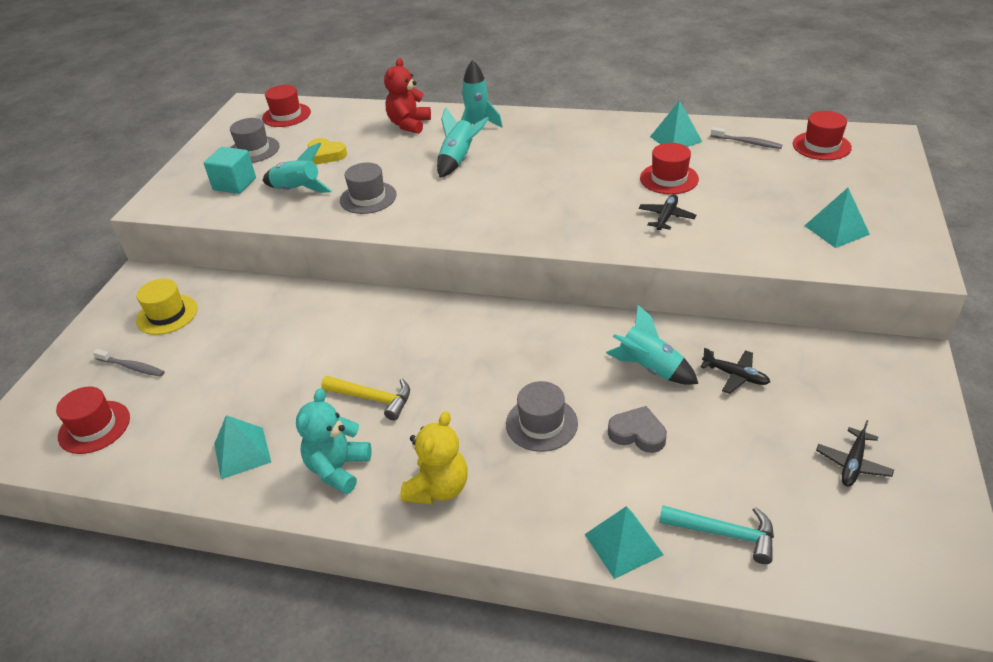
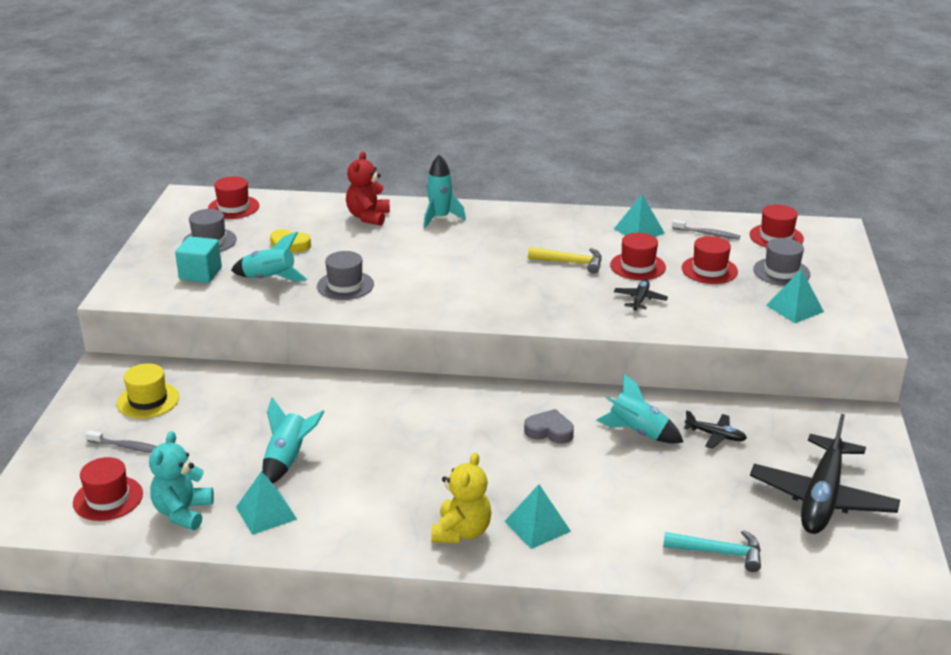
camera: 10 degrees left, 10 degrees down
turquoise teddy bear [296,388,372,494] -> turquoise teddy bear moved to [149,431,214,530]
yellow hammer [321,376,410,421] -> yellow hammer moved to [528,247,602,273]
turquoise rocket [437,107,489,178] -> turquoise rocket moved to [262,397,324,484]
grey hat [506,381,578,452] -> grey hat moved to [753,238,810,286]
turquoise pyramid [585,506,664,579] -> turquoise pyramid moved to [504,484,571,549]
grey heart [608,406,667,453] -> grey heart moved to [524,409,574,444]
black plane [816,420,894,486] -> black plane [750,414,900,534], size x2.29
none -> red hat [682,236,738,284]

